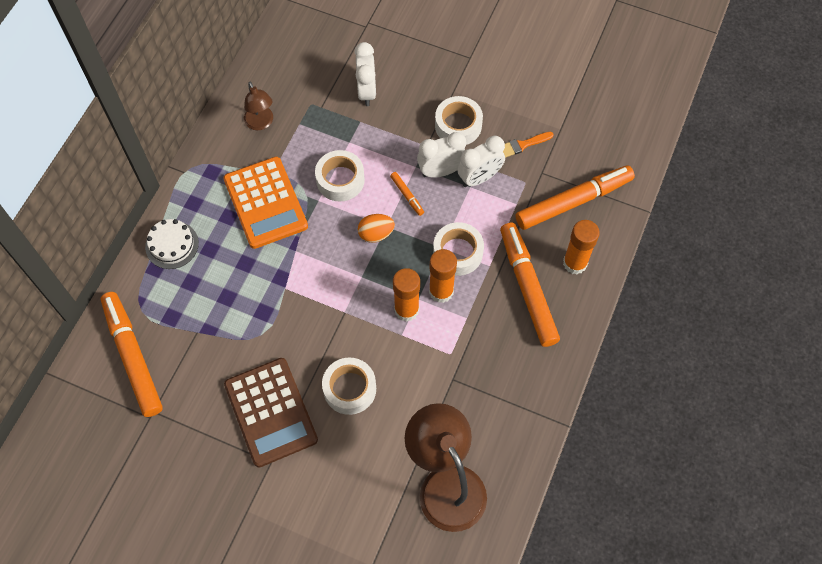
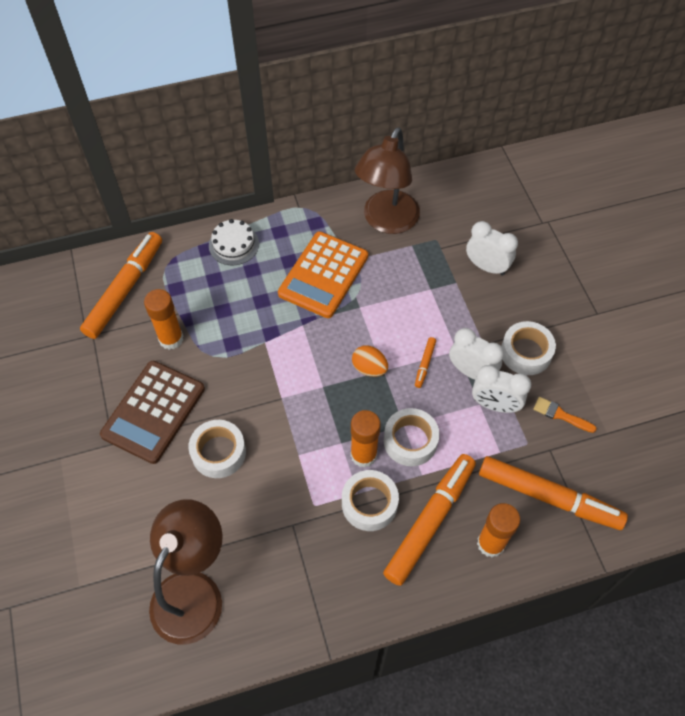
camera: 50 degrees right, 5 degrees down
brown lamp [244,82,273,130] -> brown lamp [355,127,420,234], size x1.92
white tape [315,150,365,201] -> white tape moved to [342,470,399,531]
white clock [354,42,376,106] -> white clock turned 105 degrees counterclockwise [466,221,518,276]
orange glue stick [393,268,420,321] -> orange glue stick moved to [144,289,183,350]

